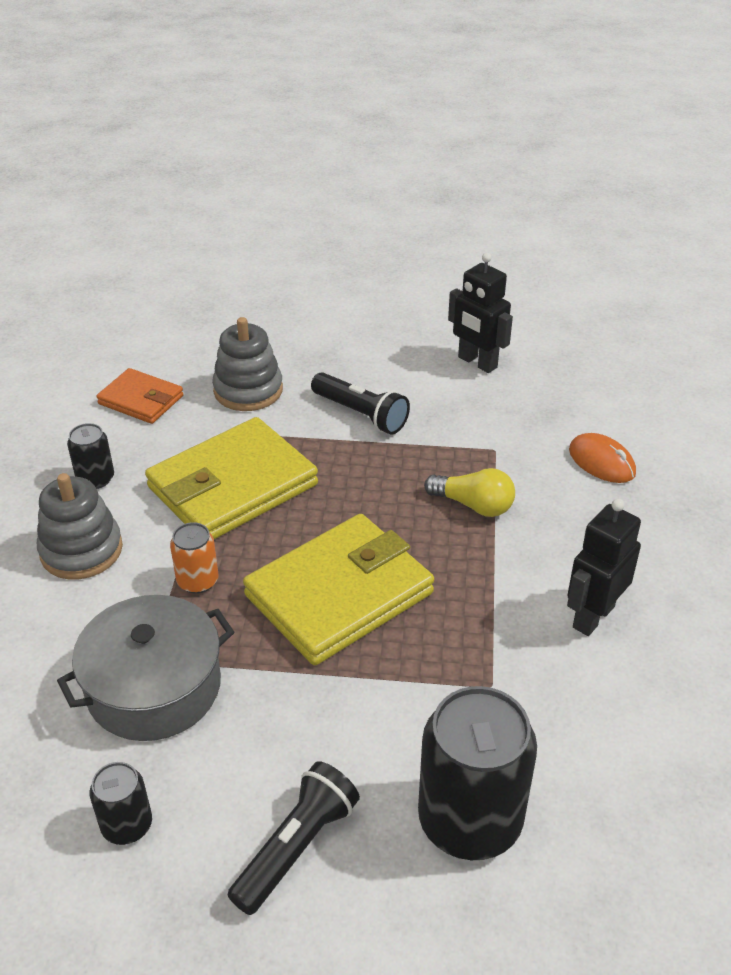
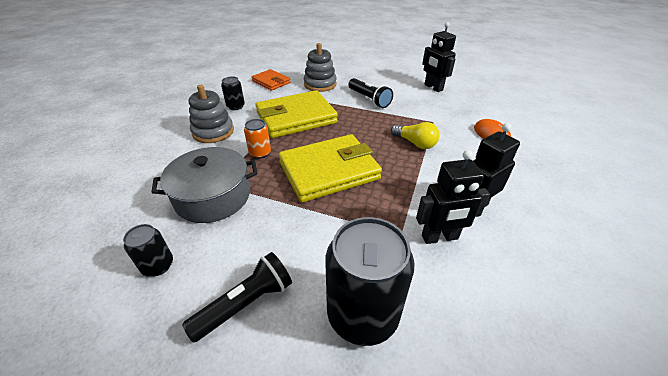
camera: 15 degrees right, 0 degrees up
none -> black robot [416,150,490,244]

